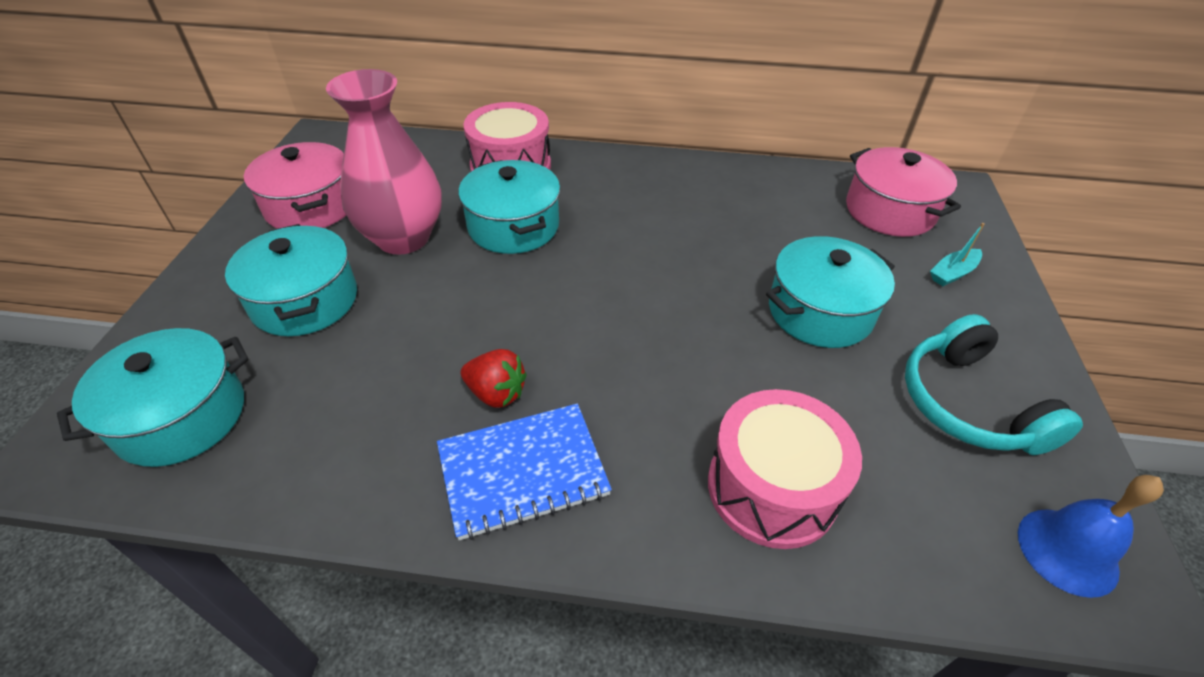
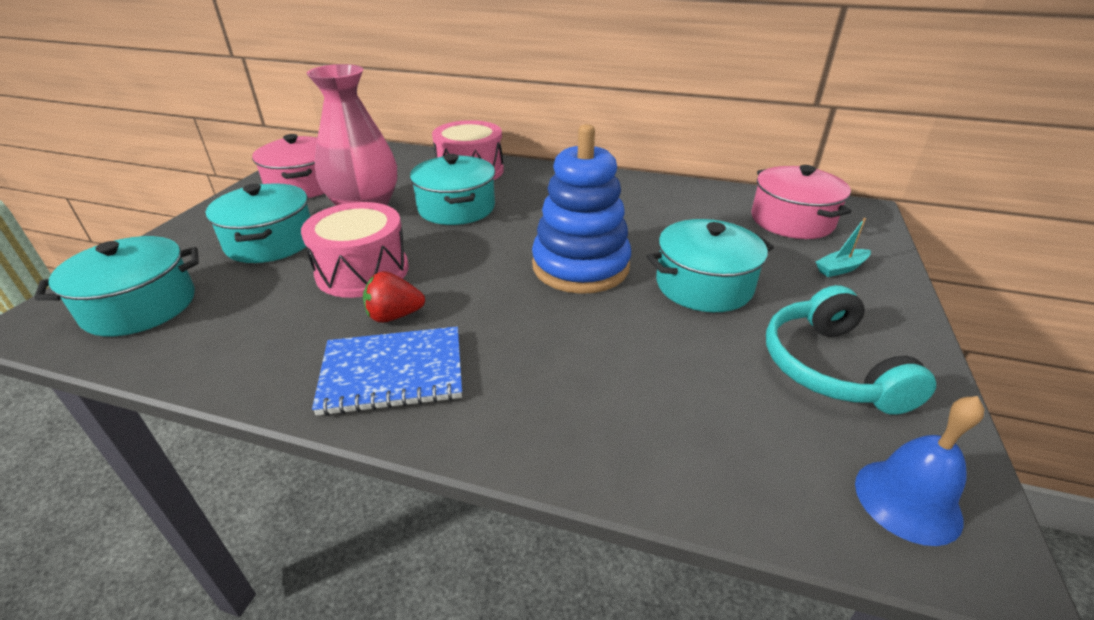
camera: 10 degrees right, 10 degrees down
red strawberry [461,349,527,408] -> red strawberry turned 135 degrees clockwise [363,271,425,323]
pink drum [708,389,862,549] -> pink drum moved to [301,202,409,298]
none -> blue stacking toy [532,124,631,294]

